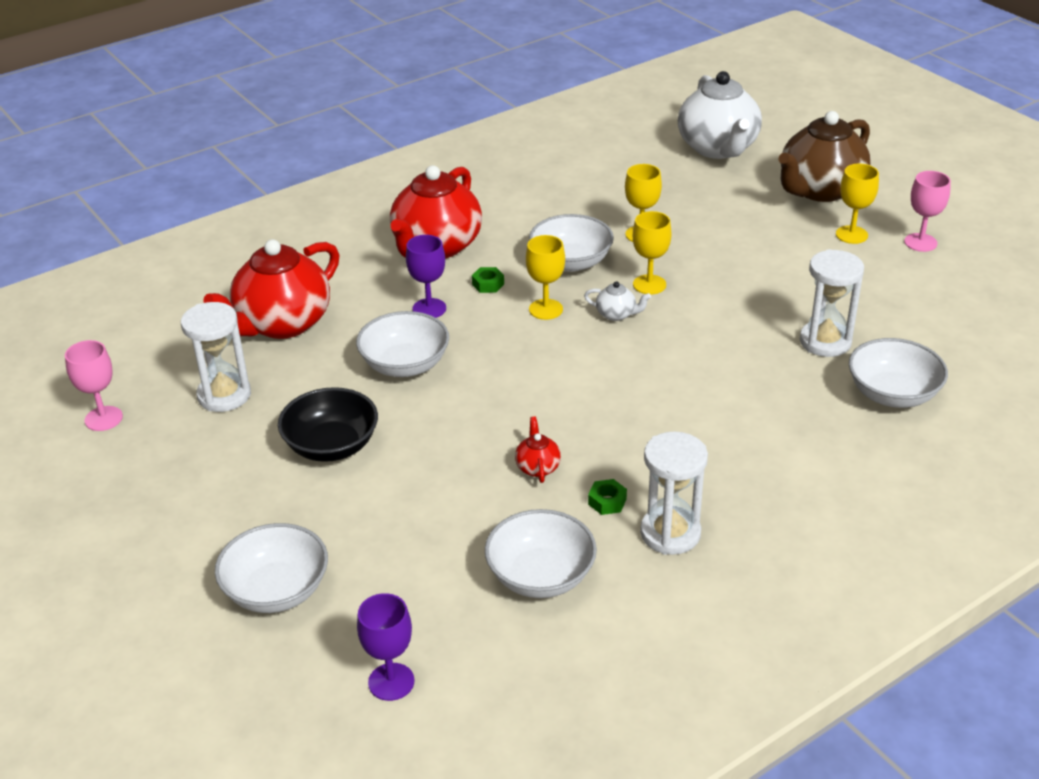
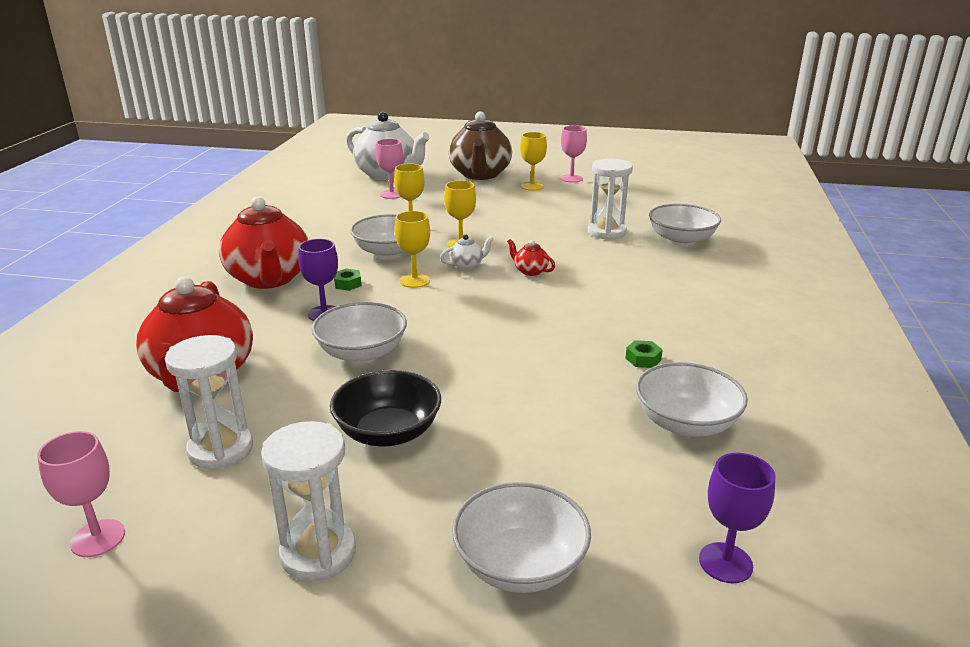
camera: 45 degrees left, 10 degrees down
red teapot [515,416,561,483] -> red teapot moved to [507,239,555,276]
white hourglass [640,431,708,555] -> white hourglass moved to [261,421,356,581]
none -> pink goblet [375,139,403,199]

